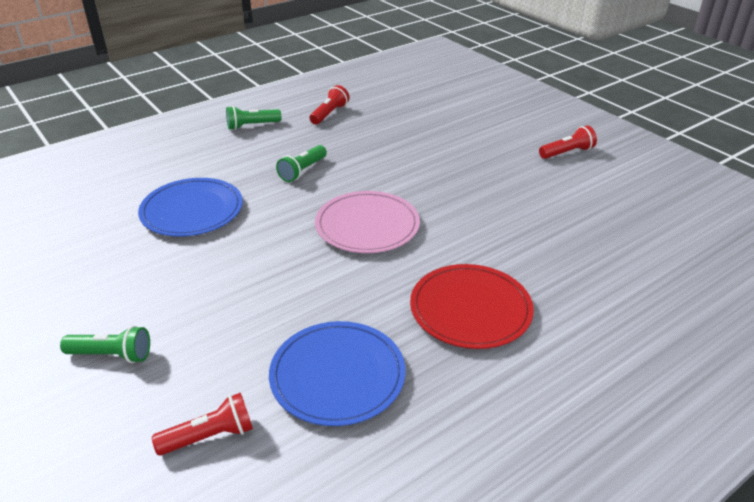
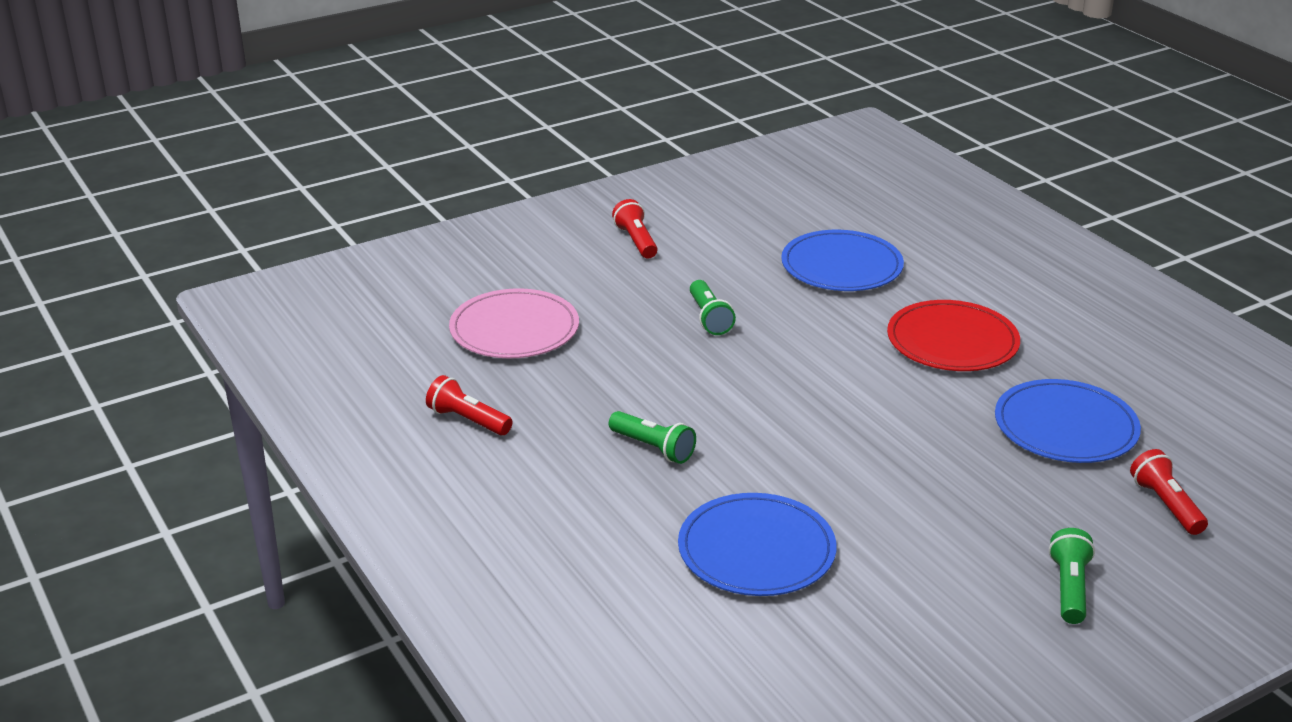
camera: 85 degrees left, 5 degrees down
green flashlight [226,106,281,130] -> green flashlight moved to [690,280,736,335]
pink plate [315,191,420,253] -> pink plate moved to [449,288,579,358]
none -> blue plate [781,230,904,291]

